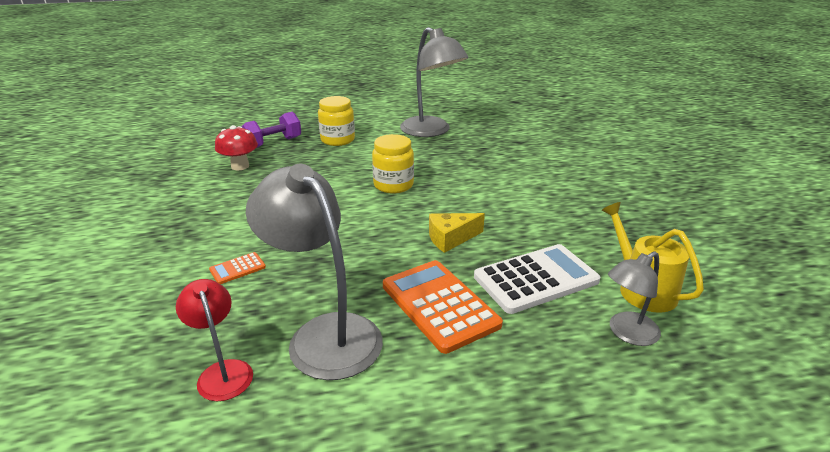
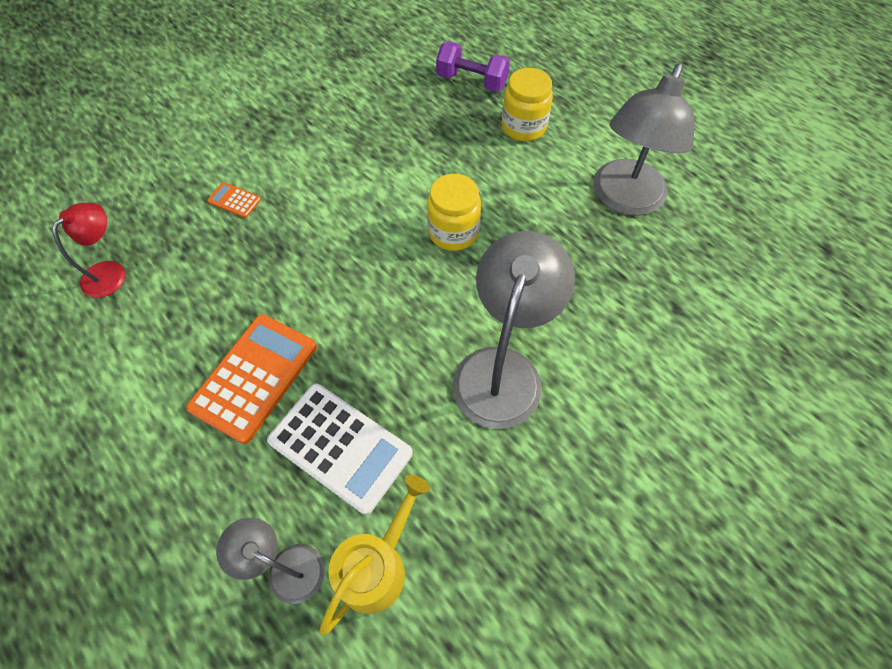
camera: 60 degrees right, 30 degrees up
red mushroom [215,125,258,170] -> none
grey lamp [246,164,383,380] -> grey lamp moved to [453,231,575,429]
yellow cheese [429,213,485,253] -> none

